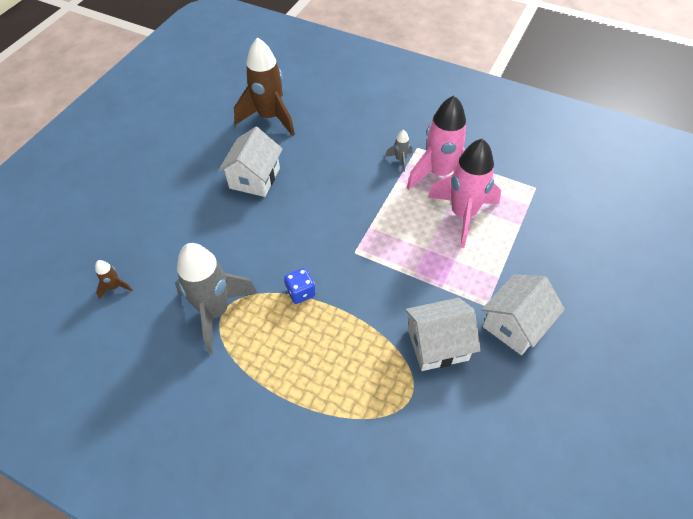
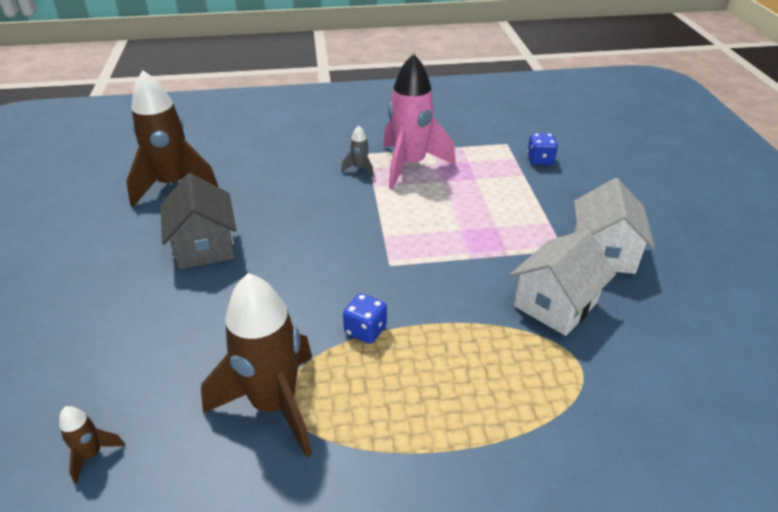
camera: 35 degrees left, 15 degrees down
grey rocket [175,243,257,353] -> brown rocket [201,273,312,458]
white house [218,127,283,197] -> grey house [160,173,236,269]
pink rocket [428,138,501,248] -> none
none -> blue dice [527,133,558,165]

